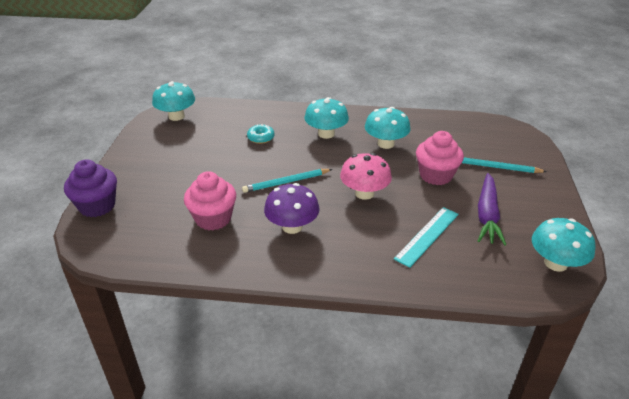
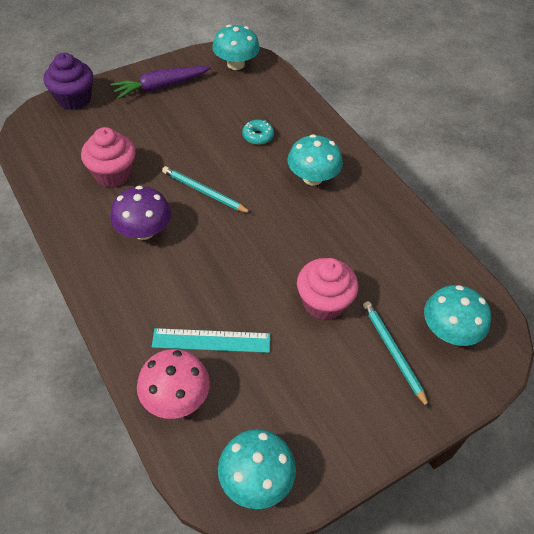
camera: 50 degrees right, 15 degrees up
pink mushroom [340,153,392,200] -> pink mushroom moved to [137,349,210,419]
turquoise mushroom [365,107,410,149] -> turquoise mushroom moved to [424,285,491,346]
purple carrot [478,173,507,246] -> purple carrot moved to [111,66,211,99]

